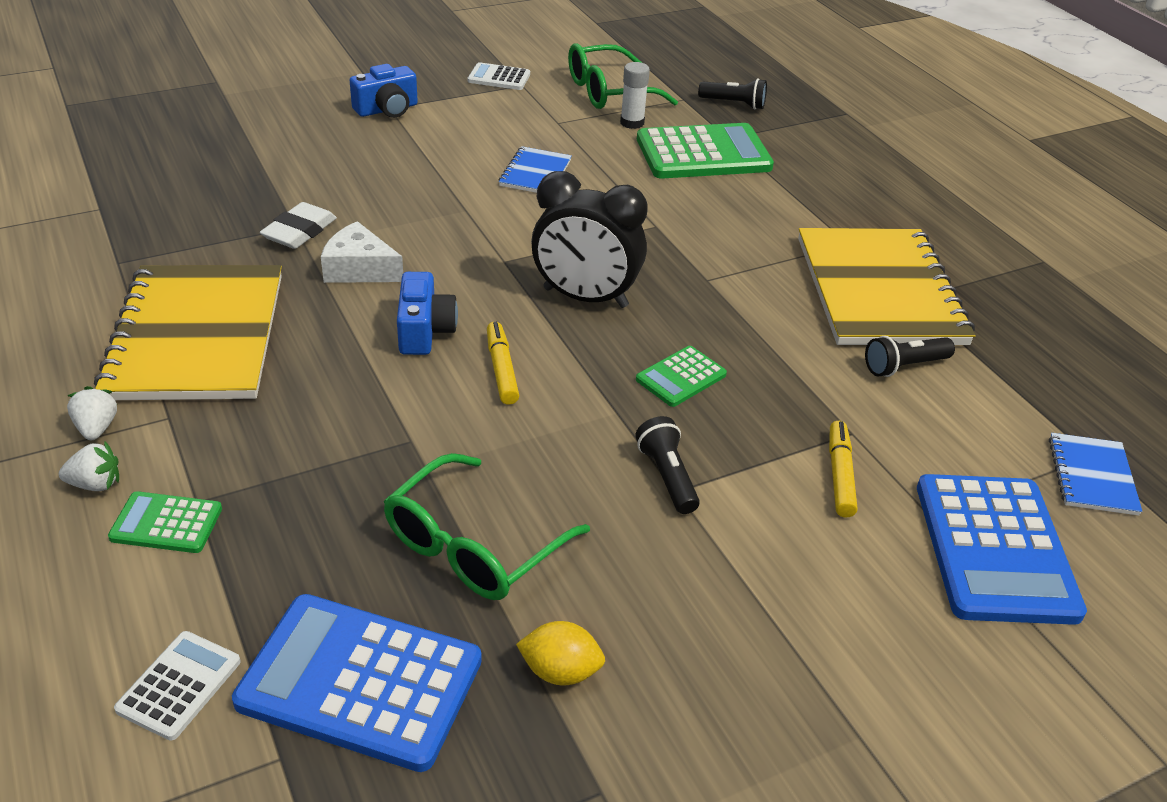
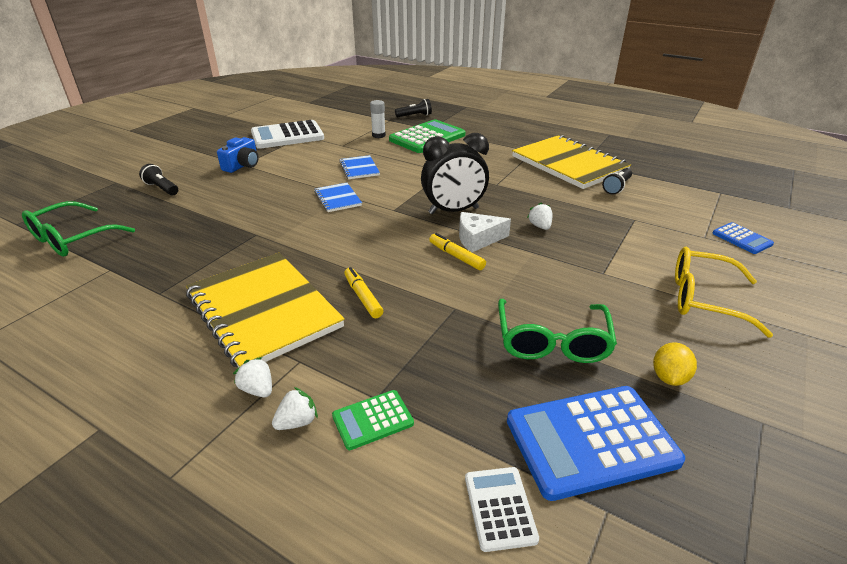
camera: 30 degrees left, 5 degrees down
white eraser [260,202,337,249] -> none
white cheese [321,221,403,283] -> white cheese moved to [459,212,511,252]
blue camera [397,272,458,355] -> none
white calculator [468,62,530,90] -> white calculator [251,120,324,149], size x1.99
yellow lemon [516,621,605,685] -> yellow lemon turned 45 degrees counterclockwise [653,342,697,386]
green glasses [568,44,678,109] -> green glasses moved to [22,201,135,256]
green calculator [636,346,727,407] -> white strawberry [527,202,552,230]
black flashlight [636,416,700,514] -> black flashlight moved to [139,164,178,195]
yellow marker [829,421,858,517] -> yellow marker moved to [344,267,383,318]
blue calculator [917,474,1087,625] -> blue calculator [712,222,774,254], size x0.50
blue notebook [1049,433,1142,516] -> blue notebook moved to [314,183,362,212]
none -> yellow glasses [675,247,773,338]

